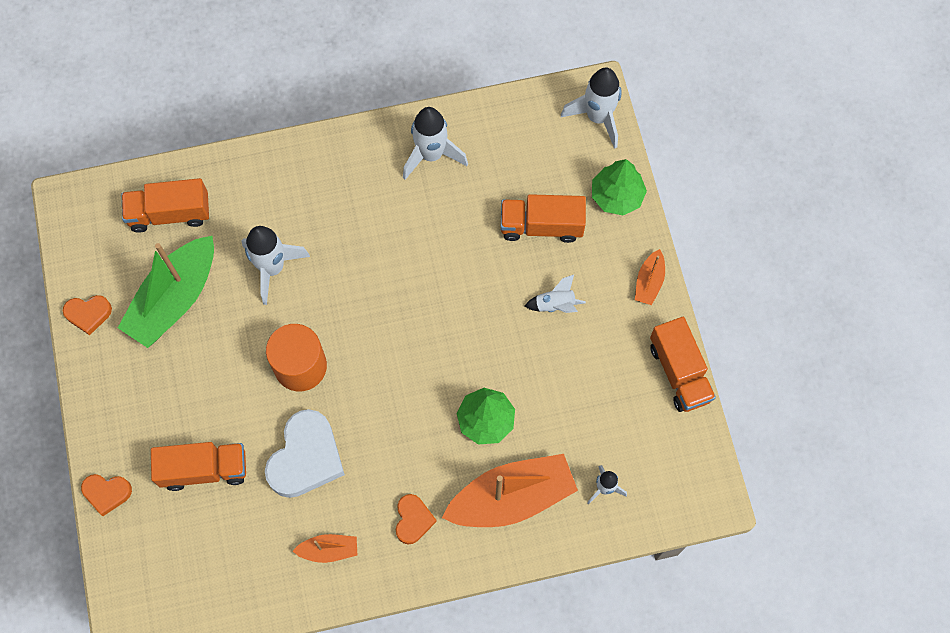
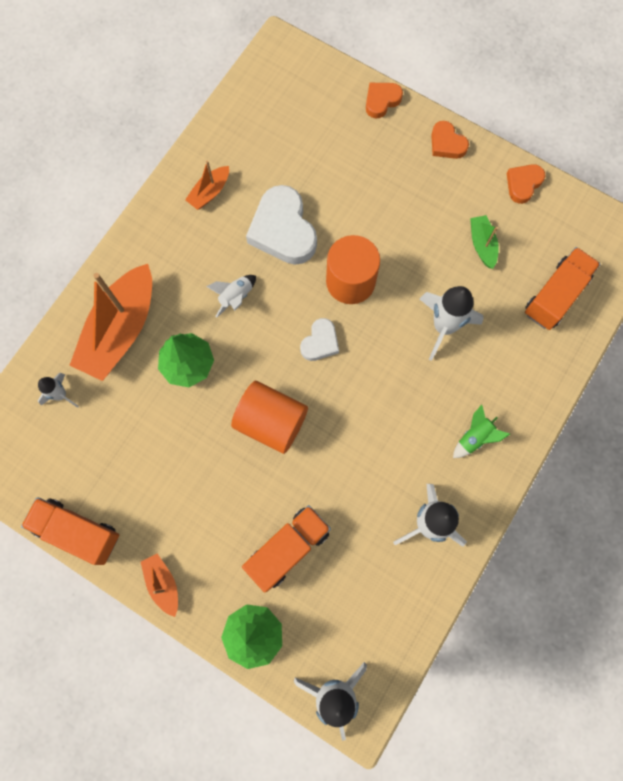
camera: 135 degrees right, 5 degrees up
green boat [118,236,214,348] -> green boat [470,215,499,269], size x0.47
orange truck [151,442,246,491] -> none
orange heart [396,494,437,545] -> orange heart moved to [431,121,469,159]
white rocket [524,275,586,313] -> white rocket moved to [206,275,256,318]
none -> orange cylinder [231,381,308,454]
none -> white heart [300,318,339,361]
none -> green rocket [453,405,510,458]

